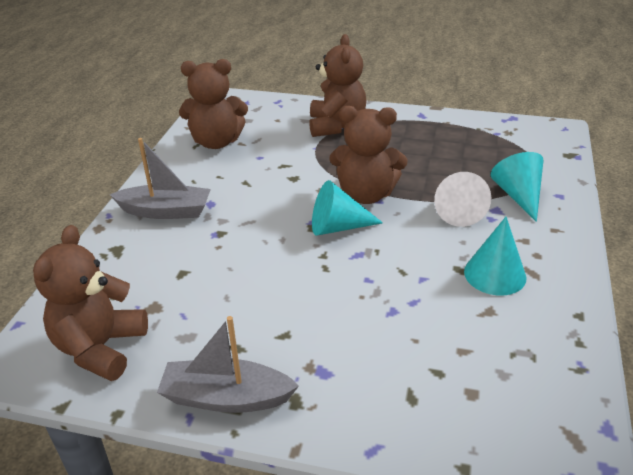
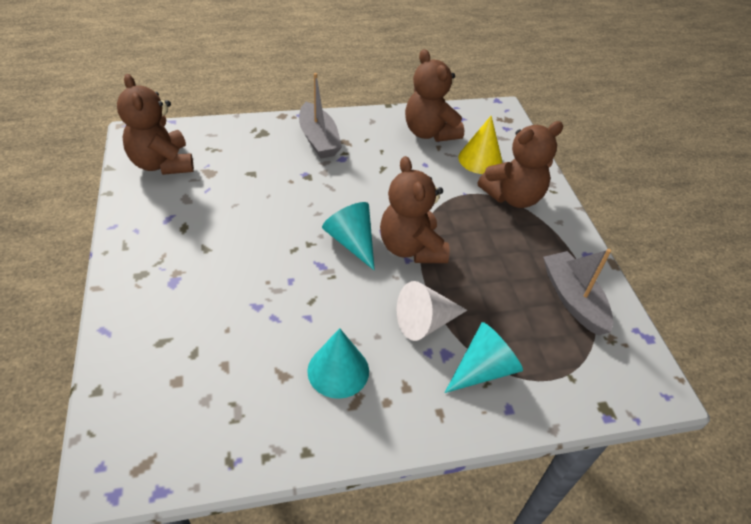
camera: 60 degrees right, 10 degrees up
brown teddy bear [33,225,148,381] -> brown teddy bear turned 105 degrees counterclockwise [117,74,194,175]
grey boat [157,316,299,413] -> grey boat moved to [543,249,613,335]
none -> yellow cone [458,116,503,174]

